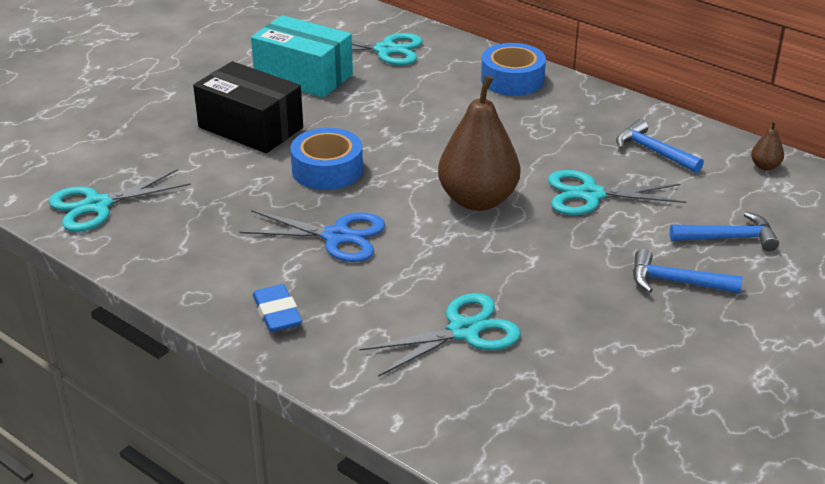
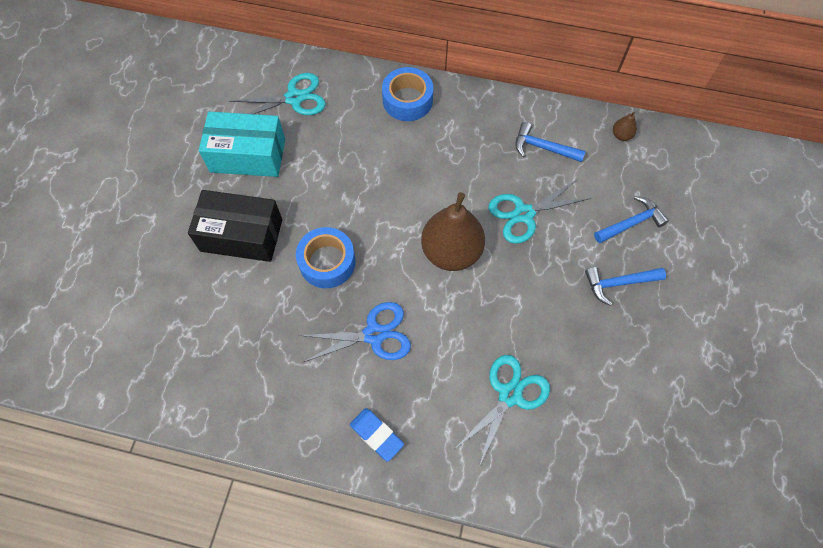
camera: 25 degrees left, 30 degrees up
turquoise scissors [49,169,191,232] -> none

